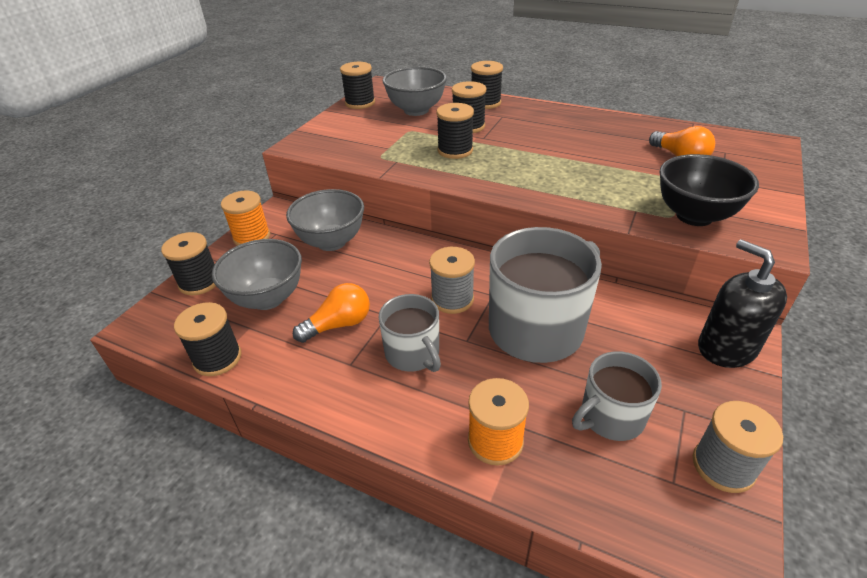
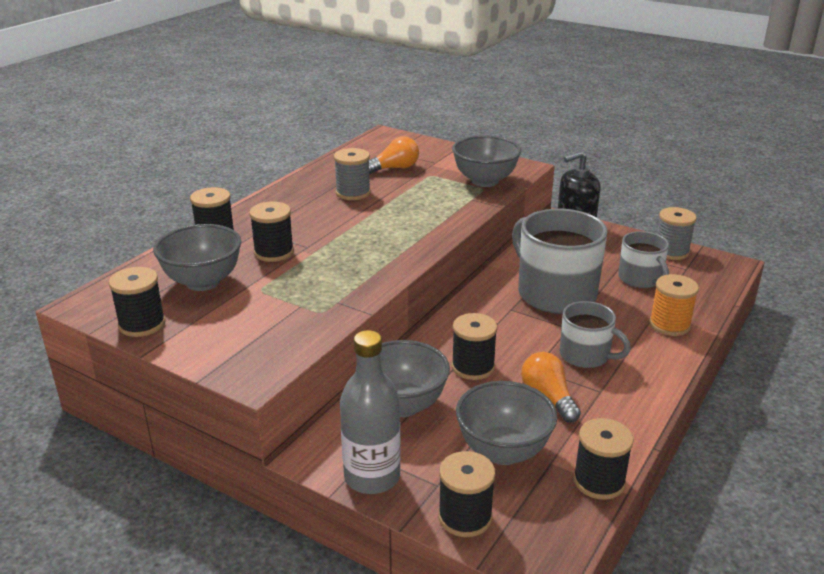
camera: 85 degrees left, 10 degrees down
orange spool [221,191,270,246] -> grey bottle [340,330,401,494]
grey mug [379,294,441,372] -> grey mug turned 60 degrees clockwise [560,301,631,368]
grey spool [429,247,475,314] -> grey spool moved to [334,148,371,200]
black spool [436,103,474,159] -> black spool moved to [451,313,498,380]
black bowl [659,154,759,226] -> grey bowl [452,135,521,187]

